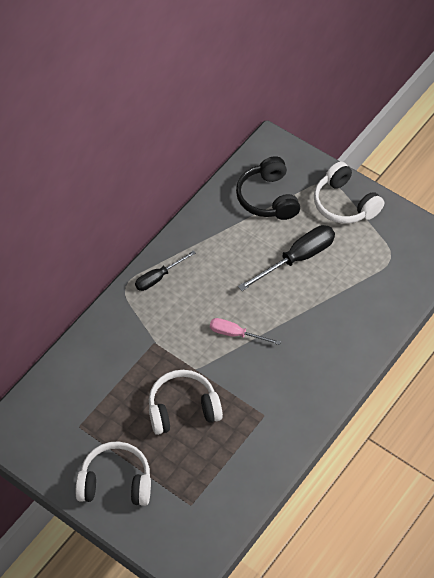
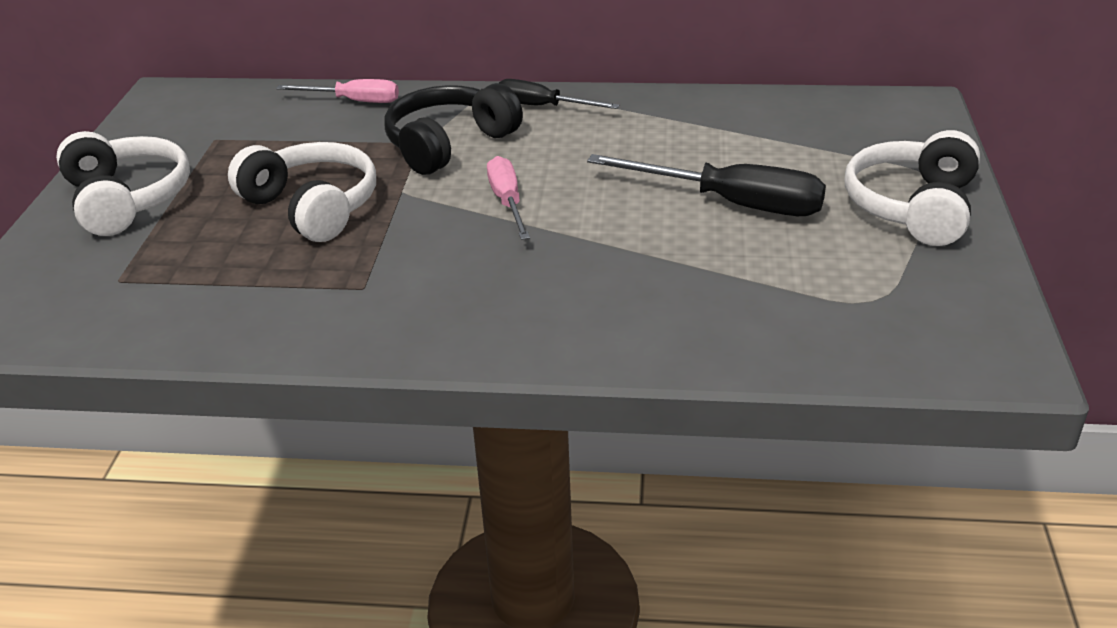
camera: 60 degrees right, 20 degrees down
black headphones [236,156,300,220] -> black headphones moved to [384,83,523,175]
none -> pink screwdriver [276,79,399,103]

